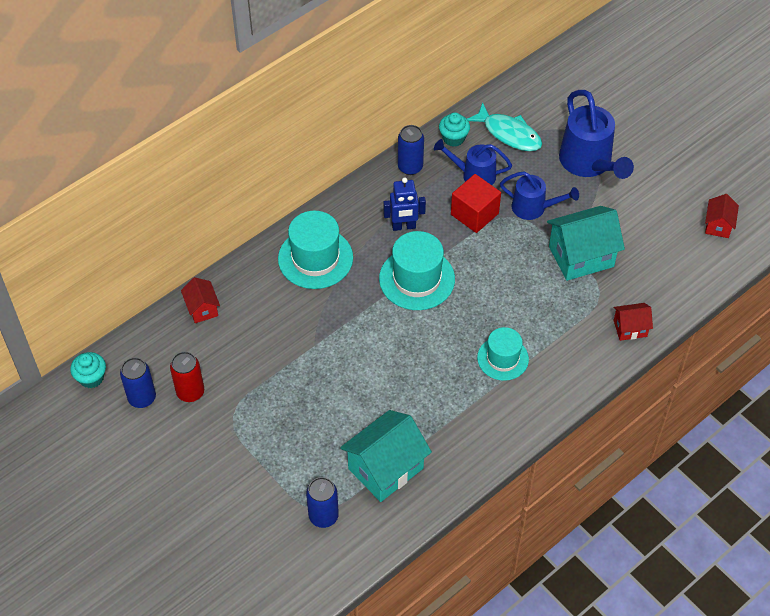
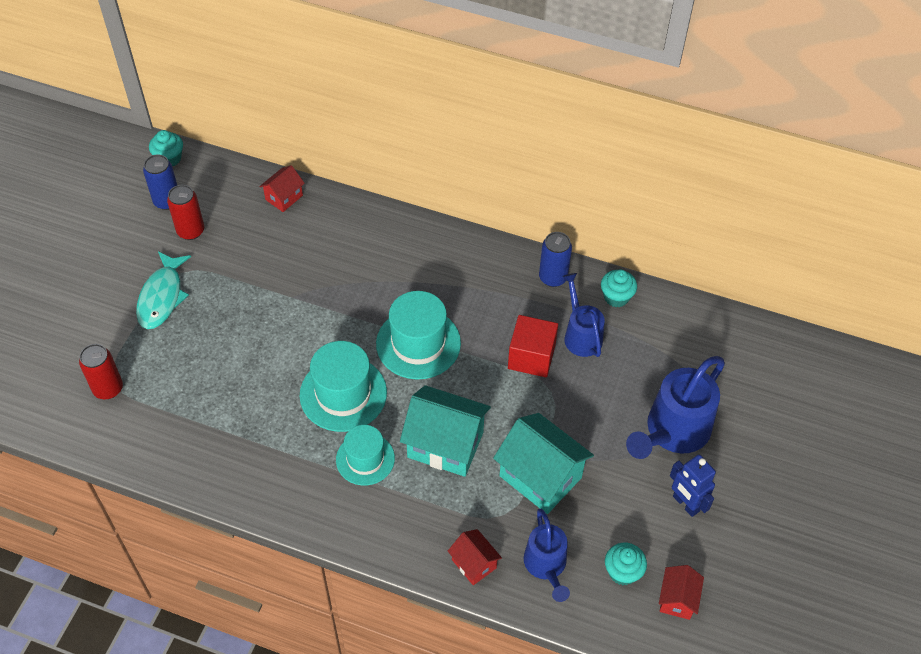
camera: 60 degrees right, 0 degrees up
turquoise hat [278,211,353,289] -> turquoise hat moved to [300,341,387,432]
blue can [306,477,339,528] -> red can [79,344,123,399]
turquoise house [340,410,432,502] -> turquoise house moved to [400,385,491,477]
blue robot [384,177,426,231] -> blue robot moved to [670,455,716,517]
turquoise fish [467,102,542,151] -> turquoise fish moved to [136,251,191,329]
blue watering can [500,171,579,220] -> blue watering can moved to [524,509,570,602]
red house [705,194,739,238] -> red house turned 60 degrees counterclockwise [659,565,704,620]
none -> turquoise cupcake [605,543,647,585]

